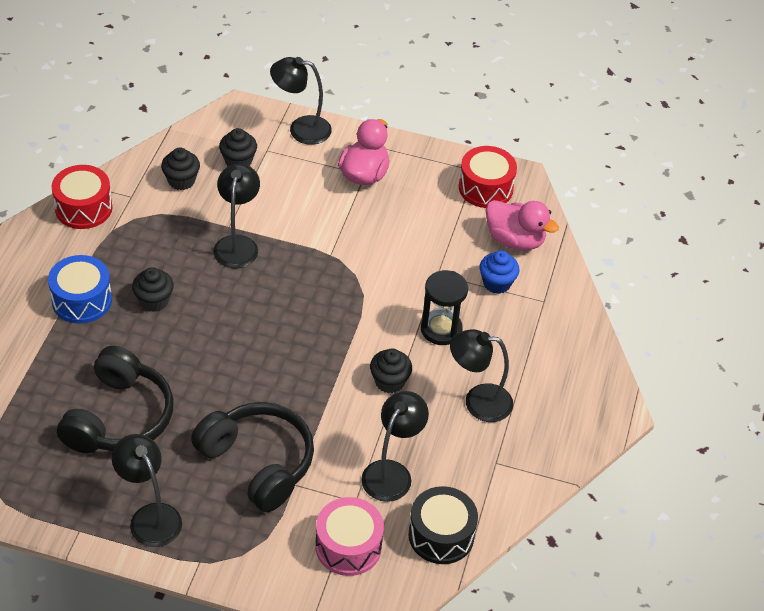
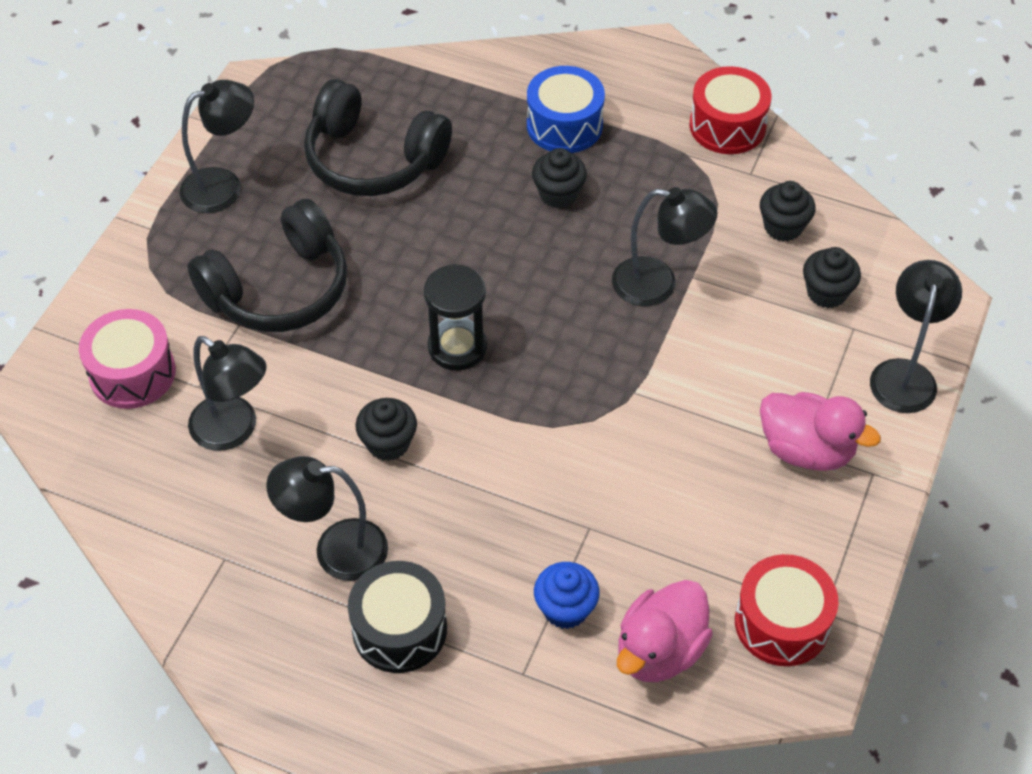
camera: 100 degrees right, 5 degrees up
black drum [408,486,478,564] -> black drum moved to [348,561,447,673]
black hourglass [421,270,468,345] -> black hourglass moved to [424,264,487,371]
black lamp [450,329,513,422] -> black lamp turned 105 degrees counterclockwise [266,456,388,581]

